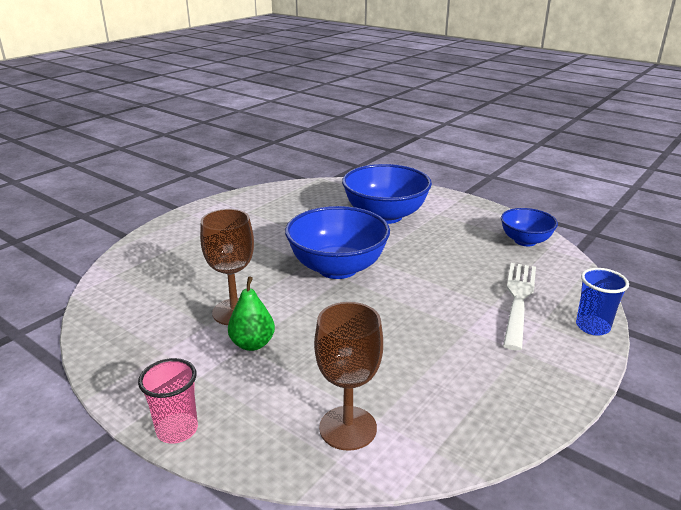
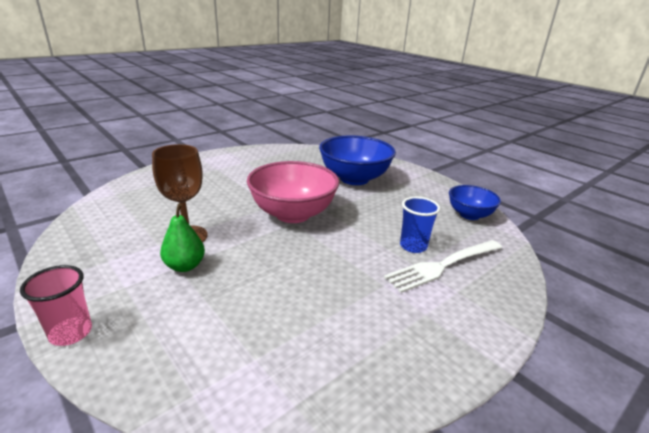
camera: 10 degrees right, 0 degrees up
blue bowl [285,206,390,279] -> pink bowl [247,161,339,223]
brown goblet [314,302,383,451] -> none
white fork [503,263,536,350] -> white fork turned 150 degrees counterclockwise [384,240,502,293]
blue cup [576,268,629,336] -> blue cup moved to [400,197,440,253]

